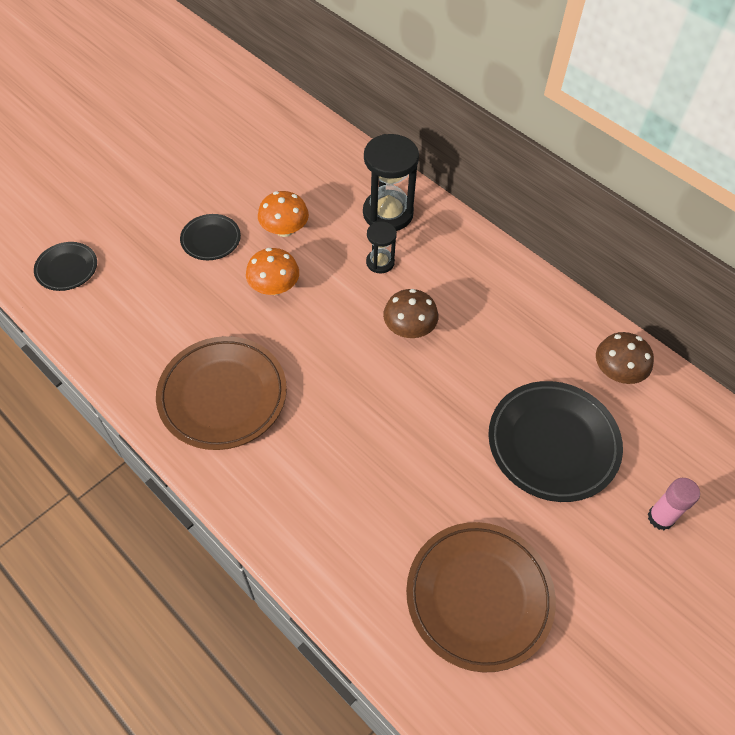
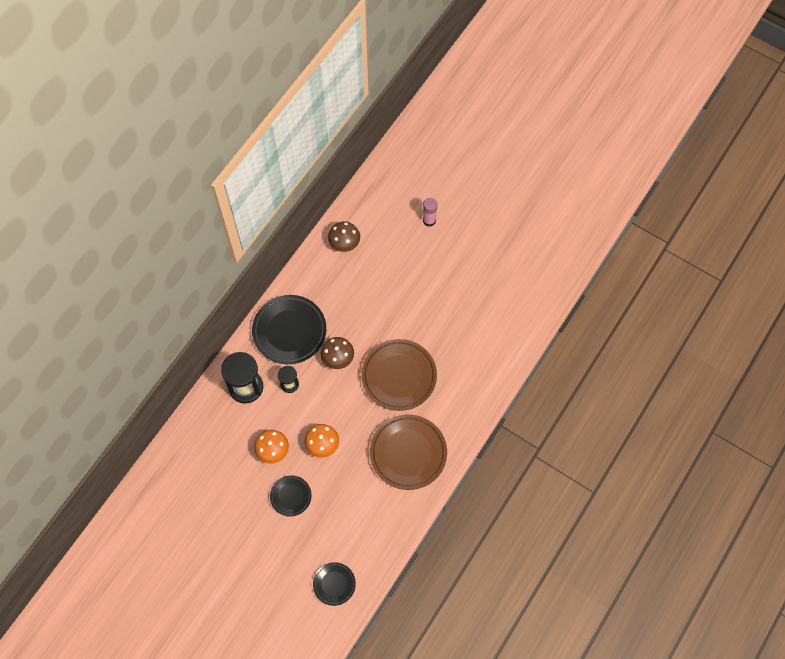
camera: 100 degrees left, 10 degrees up
brown plate [406,522,556,673] -> brown plate moved to [361,339,437,411]
black plate [488,381,623,502] -> black plate moved to [252,295,326,364]

